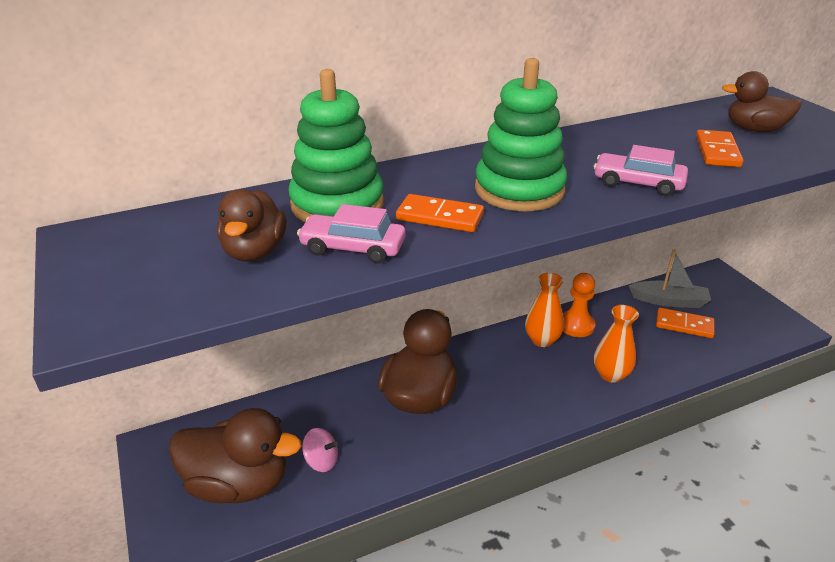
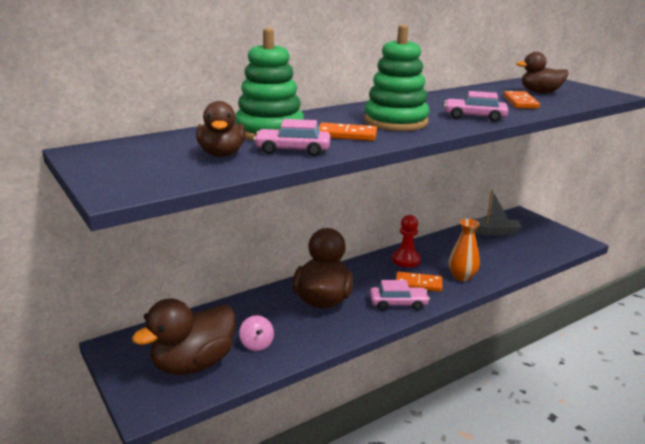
camera: 10 degrees left, 10 degrees down
brown duck [169,408,301,503] -> brown duck turned 135 degrees clockwise [132,298,235,375]
pink spinning top [302,428,338,472] -> pink spinning top turned 60 degrees clockwise [239,315,274,351]
orange vase [525,273,564,347] -> red pawn [392,215,421,267]
orange pawn [563,273,595,337] -> none
orange domino [656,308,715,338] -> orange domino moved to [396,272,442,292]
none -> pink car [370,280,430,310]

